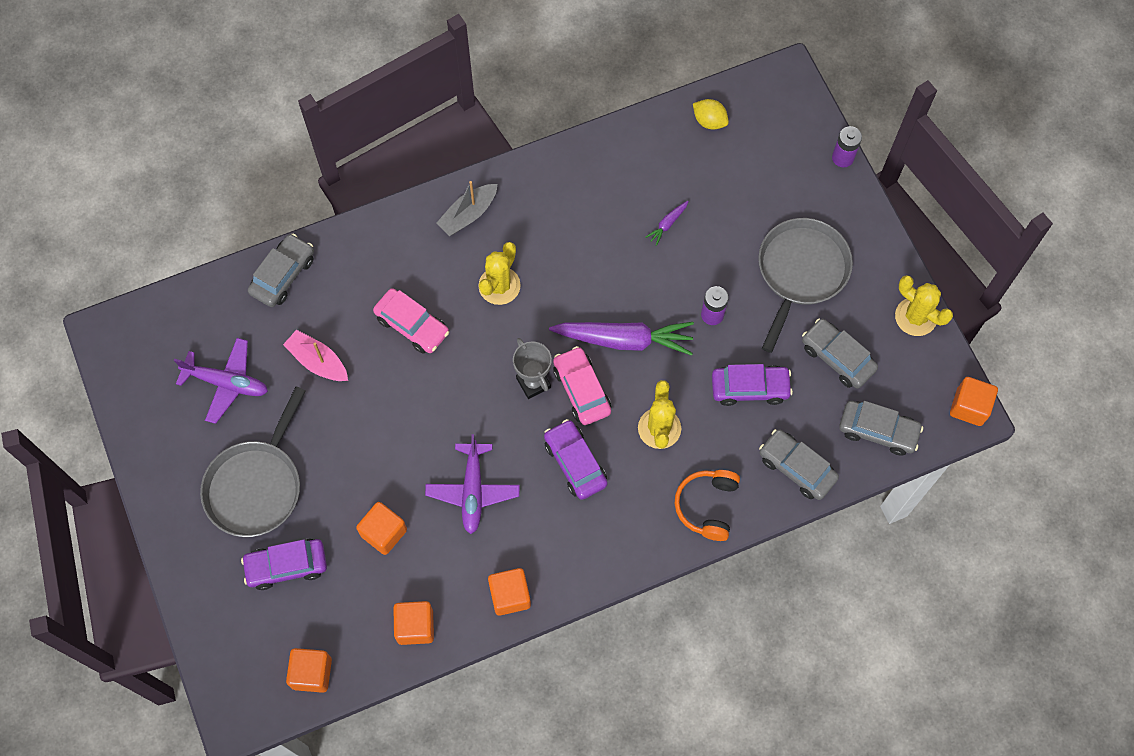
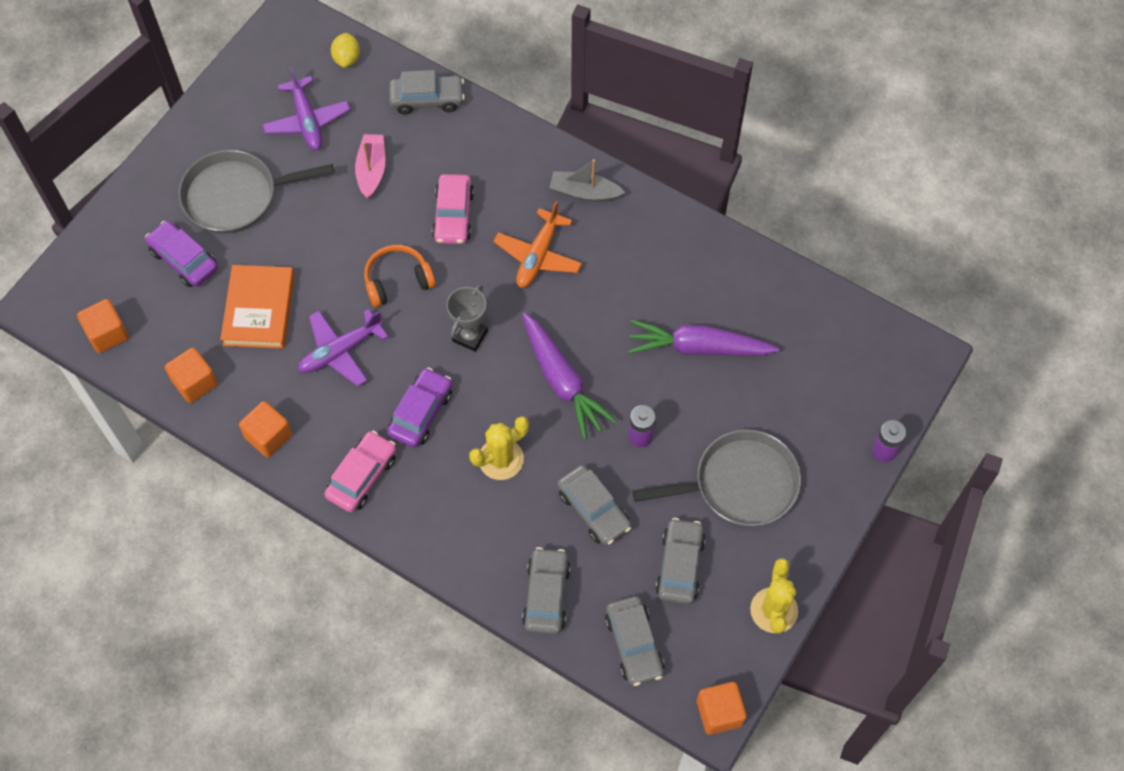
camera: 55 degrees right, 5 degrees down
orange cube [356,502,407,555] -> orange book [220,265,294,348]
yellow cactus [478,242,521,305] -> orange plane [493,201,582,288]
pink car [553,346,611,425] -> pink car moved to [324,431,396,512]
purple carrot [645,201,689,246] -> purple carrot [628,320,779,356], size x2.36
orange headphones [675,470,740,541] -> orange headphones moved to [364,245,436,307]
yellow lemon [693,99,729,130] -> yellow lemon moved to [331,33,360,68]
purple car [712,364,793,406] -> grey car [557,465,631,545]

